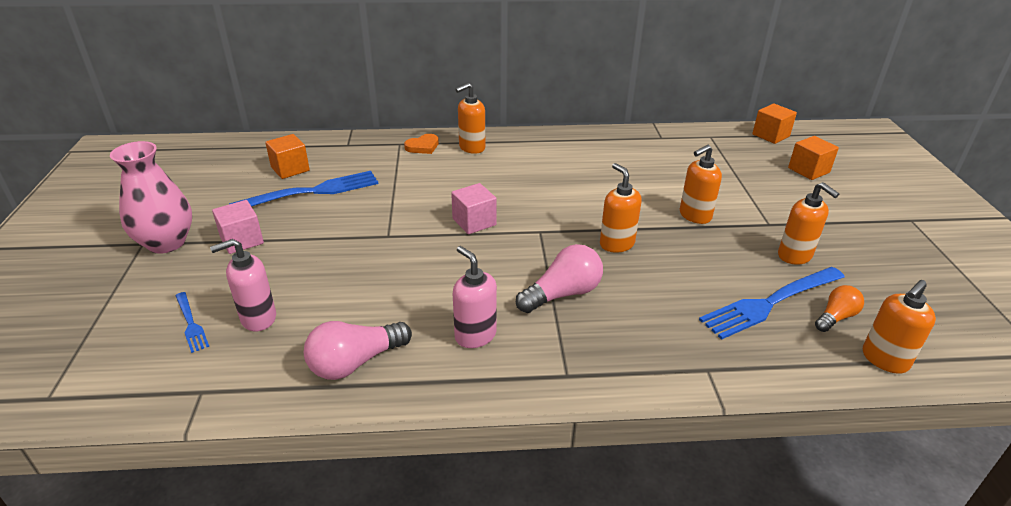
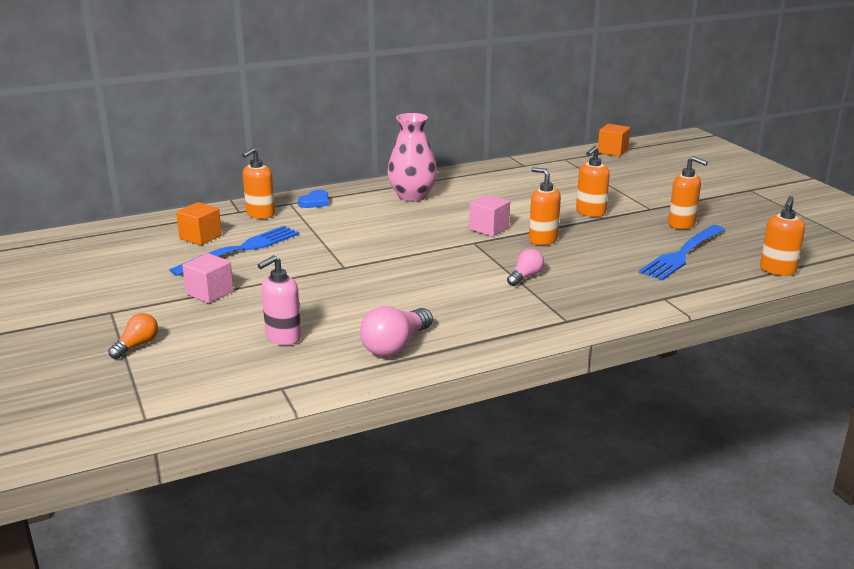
camera: 20 degrees left, 10 degrees down
pink vase [110,141,192,254] -> pink vase moved to [387,113,437,202]
blue fork [175,292,209,353] -> none
orange heart [404,134,439,154] -> blue heart [298,190,329,208]
pink cube [451,183,497,234] -> pink cube moved to [469,194,510,237]
pink soap dispenser [453,246,497,348] -> none
orange soap dispenser [455,83,485,154] -> orange soap dispenser moved to [242,147,275,219]
pink light bulb [516,244,603,313] -> pink light bulb [507,249,544,286], size x0.62
orange cube [788,136,839,180] -> none
orange light bulb [815,285,864,332] -> orange light bulb moved to [108,313,158,359]

